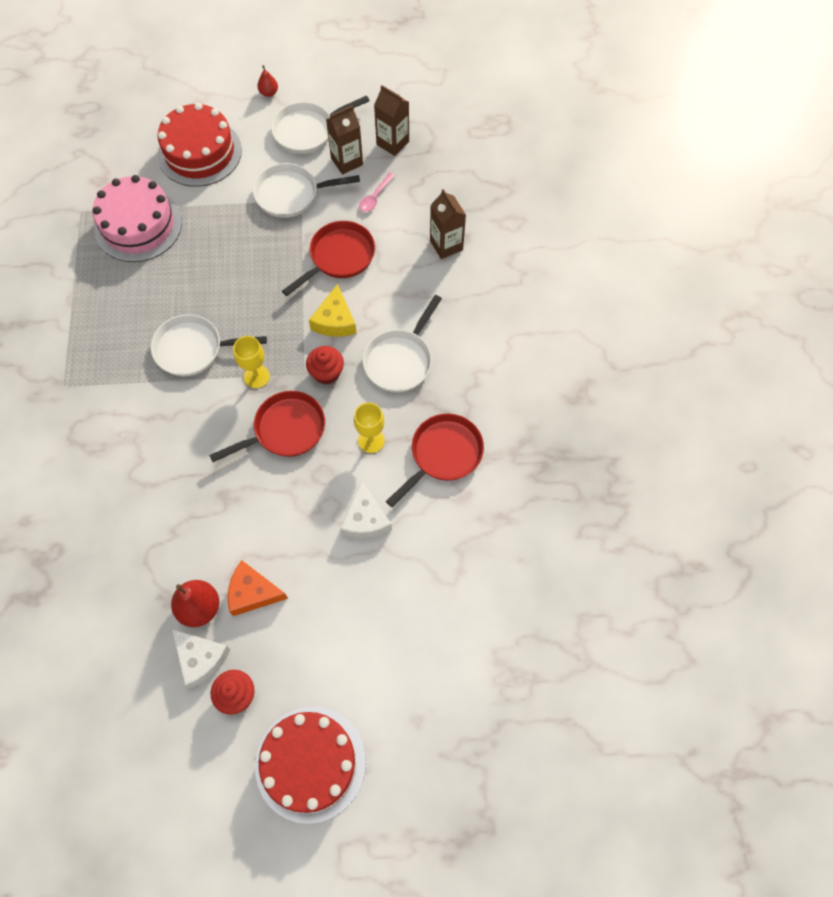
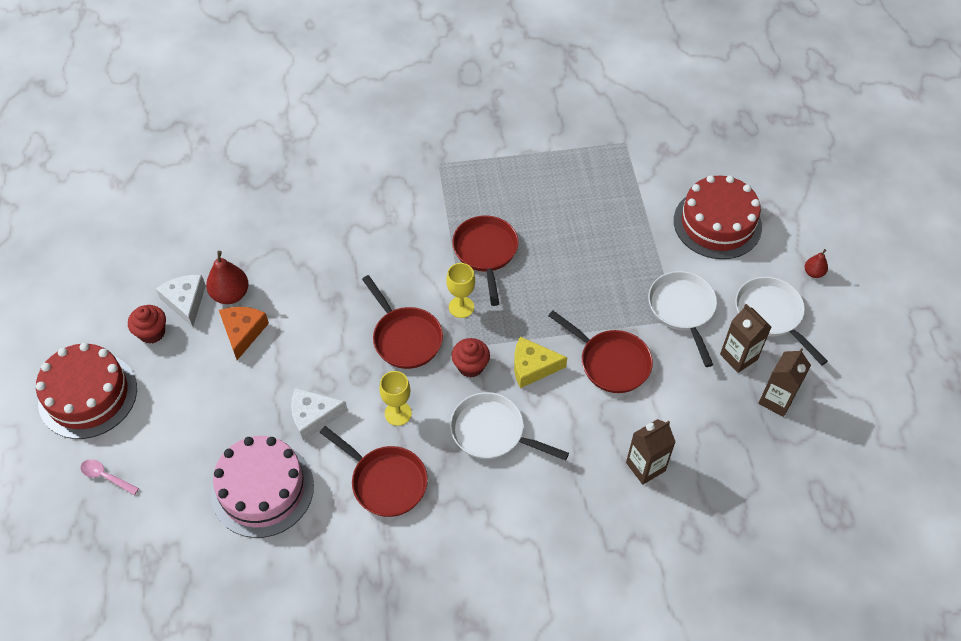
camera: 85 degrees right, 10 degrees down
pink cake [93,175,182,262] -> pink cake moved to [211,436,314,538]
white pan [151,314,267,376] -> red pan [452,216,519,306]
white cheese [172,629,231,689] -> white cheese turned 120 degrees clockwise [156,275,206,327]
pink spoon [359,173,395,212] -> pink spoon moved to [81,459,139,495]

